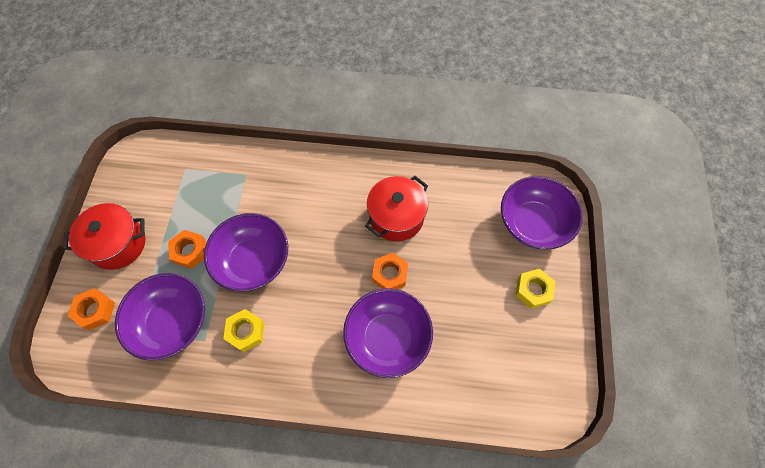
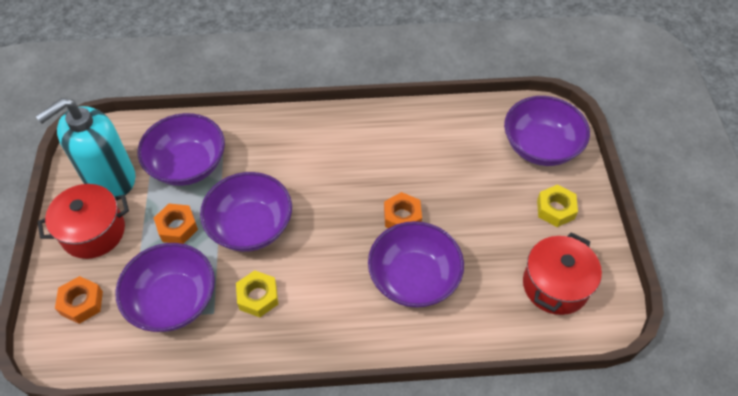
camera: 10 degrees left, 10 degrees down
red pot [365,176,428,241] -> red pot moved to [523,232,602,315]
none -> turquoise soap dispenser [35,98,136,197]
none -> purple bowl [138,113,225,186]

